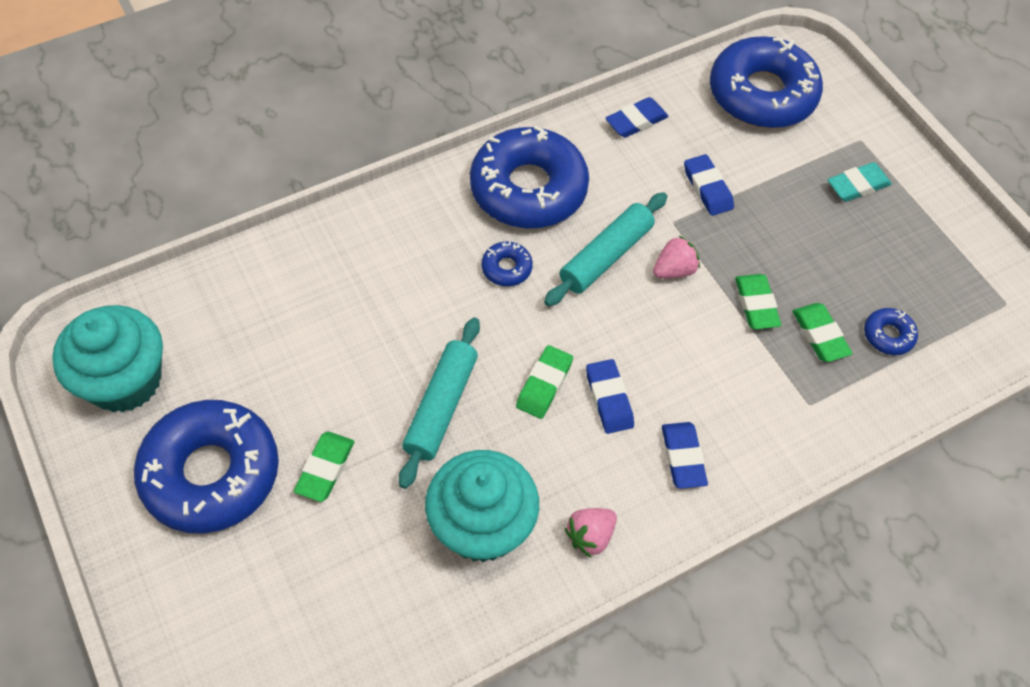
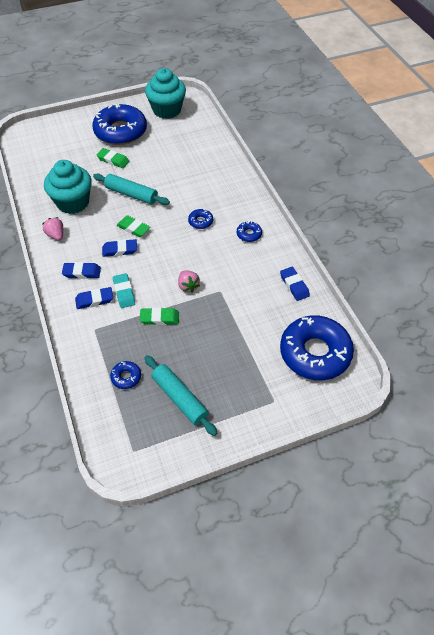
camera: 100 degrees right, 5 degrees down
blue donut [470,126,589,228] -> blue donut [237,221,262,242], size x0.41
turquoise rolling pin [544,192,667,306] -> turquoise rolling pin moved to [144,355,217,436]
blue eraser [684,154,734,216] -> blue eraser moved to [75,287,113,309]
green eraser [793,303,852,362] -> none
turquoise eraser [827,162,892,202] -> turquoise eraser moved to [113,273,135,308]

